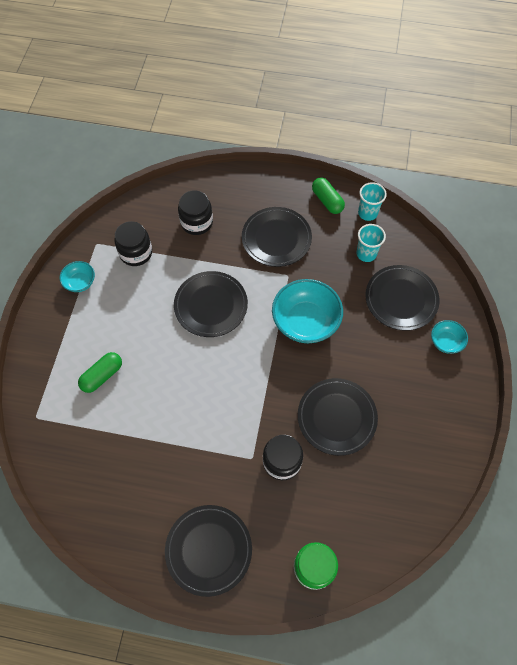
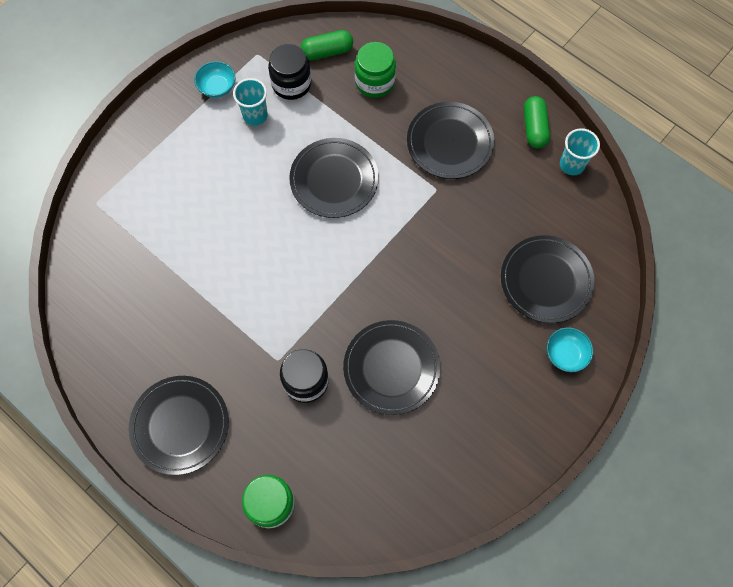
camera: 30 degrees right, 5 degrees up
green capsule [78,352,122,393] -> green capsule moved to [300,30,353,60]
black jar [178,190,213,235] -> green jar [355,42,396,98]
turquoise bowl [272,279,343,343] -> none
turquoise cup [356,224,386,262] -> turquoise cup moved to [233,78,268,126]

